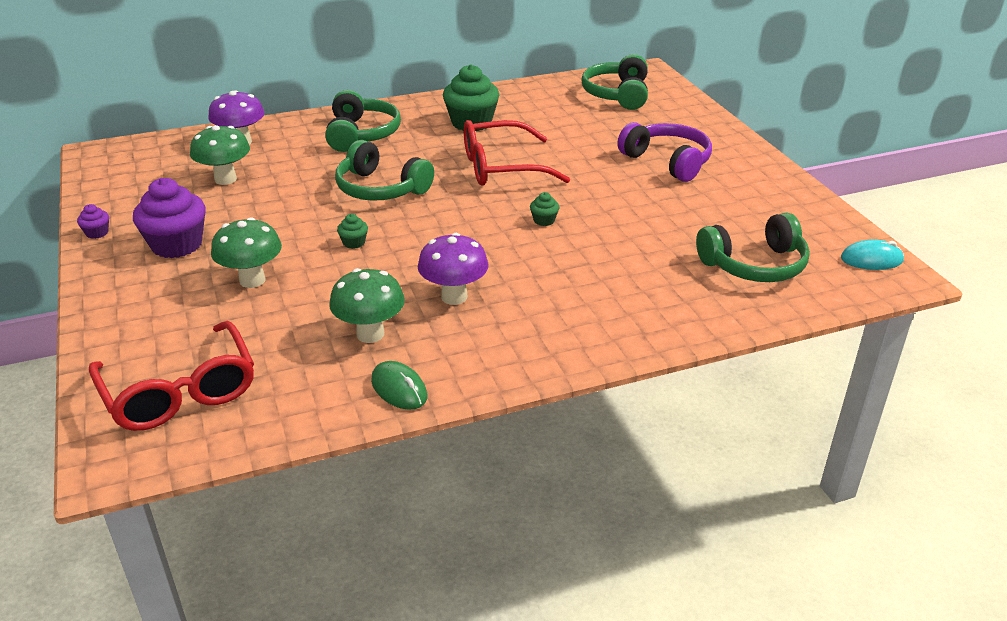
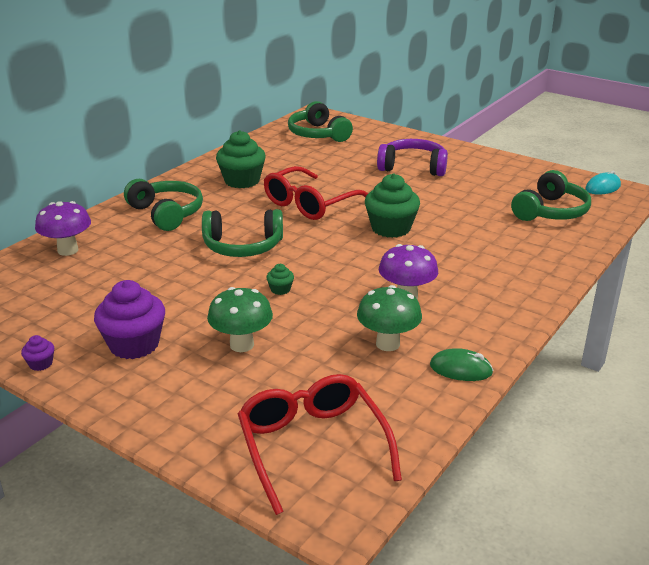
camera: 35 degrees left, 5 degrees down
red glasses [89,321,254,431] -> red glasses turned 135 degrees counterclockwise [238,374,402,515]
green mushroom [190,125,250,185] -> none
green cupcake [530,192,560,226] -> green cupcake [365,174,420,238], size x2.25

